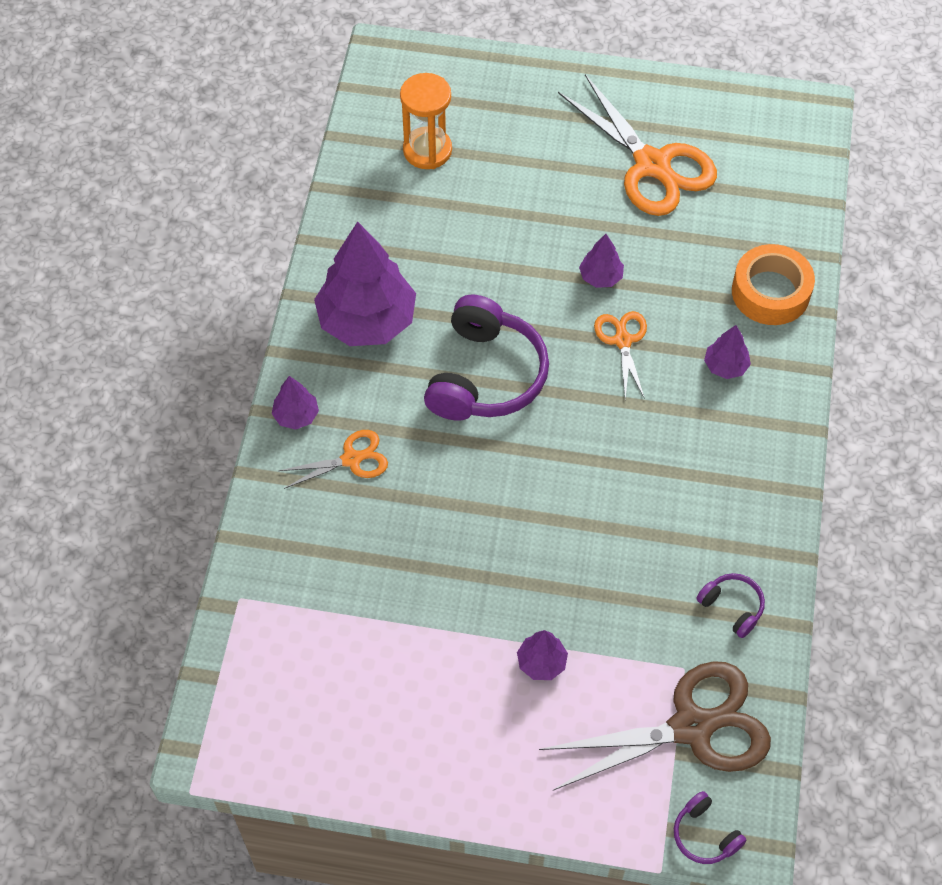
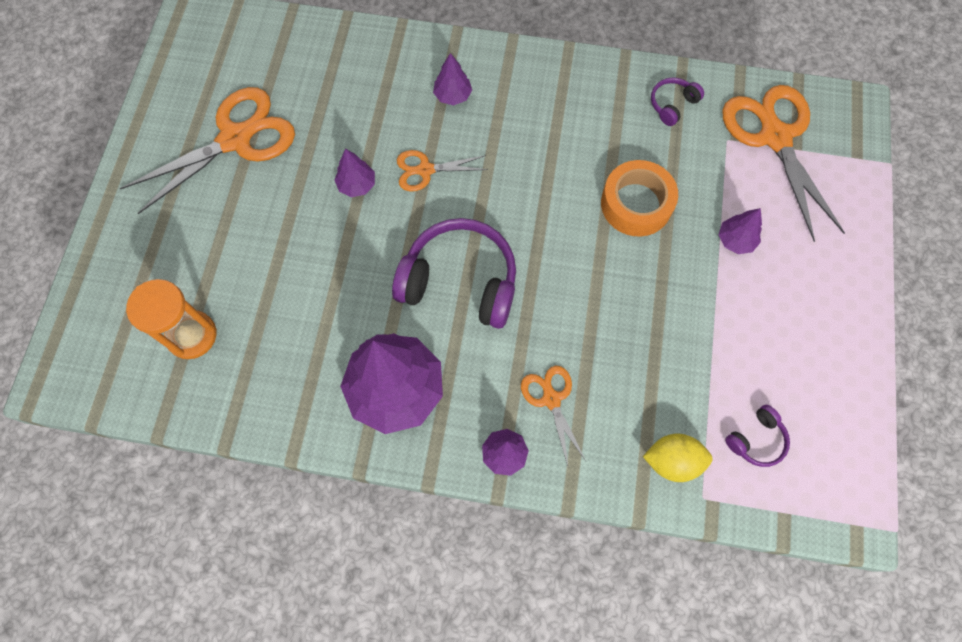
camera: 90 degrees left, 10 degrees up
brown scissors [539,661,771,791] -> orange scissors [722,85,845,242]
purple headphones [674,791,747,864] -> purple headphones moved to [725,405,790,467]
orange tape [732,244,815,325] -> orange tape moved to [601,160,678,237]
none -> yellow lemon [643,433,713,482]

